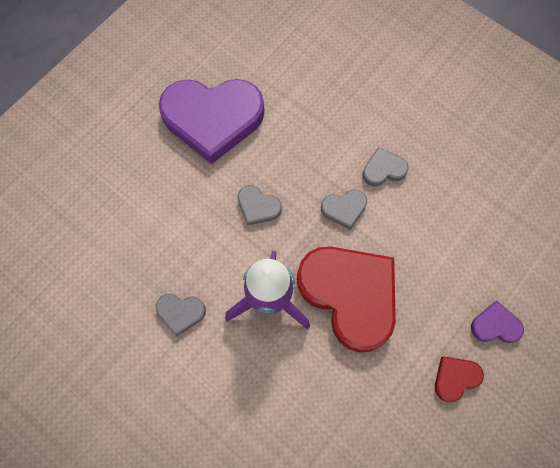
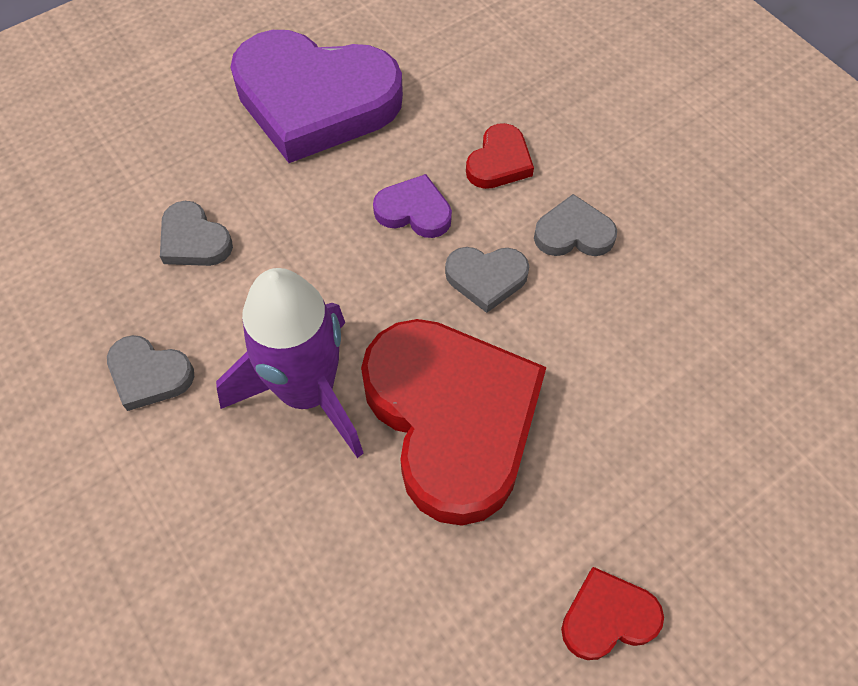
camera: 15 degrees right, 10 degrees down
grey heart [238,185,282,226] -> grey heart moved to [160,201,233,266]
purple heart [471,301,524,343] -> purple heart moved to [373,174,452,238]
none -> red heart [466,123,534,189]

